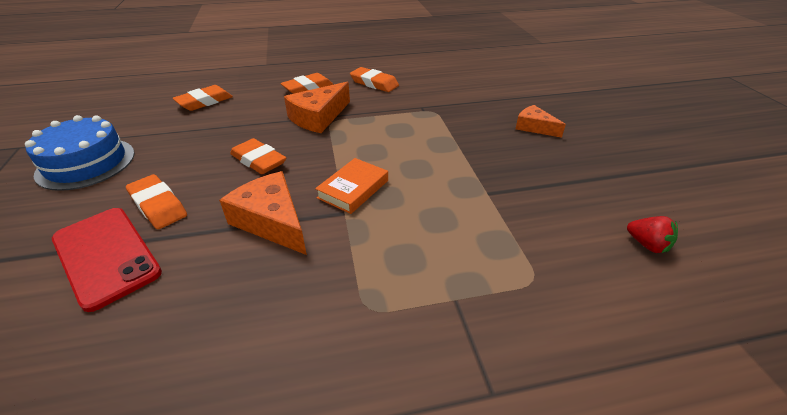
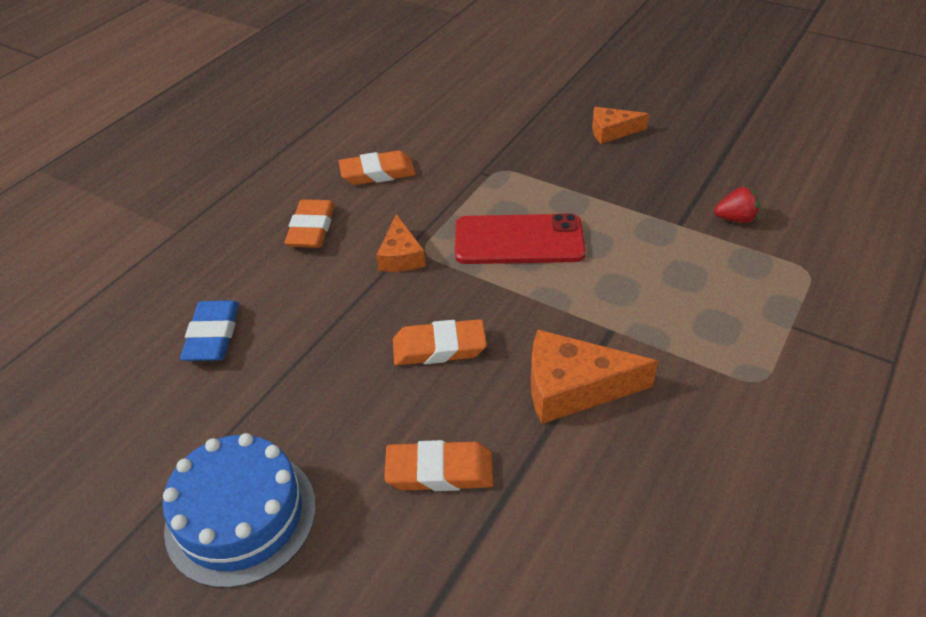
camera: 45 degrees left, 5 degrees up
red phone [52,208,162,312] -> red phone moved to [455,213,586,264]
orange eraser [173,85,233,111] -> blue eraser [180,300,239,361]
orange cheese [284,82,350,133] -> orange cheese [376,214,425,272], size x0.62
orange book [315,158,388,214] -> none
red strawberry [627,216,678,253] -> red strawberry moved to [714,186,759,223]

